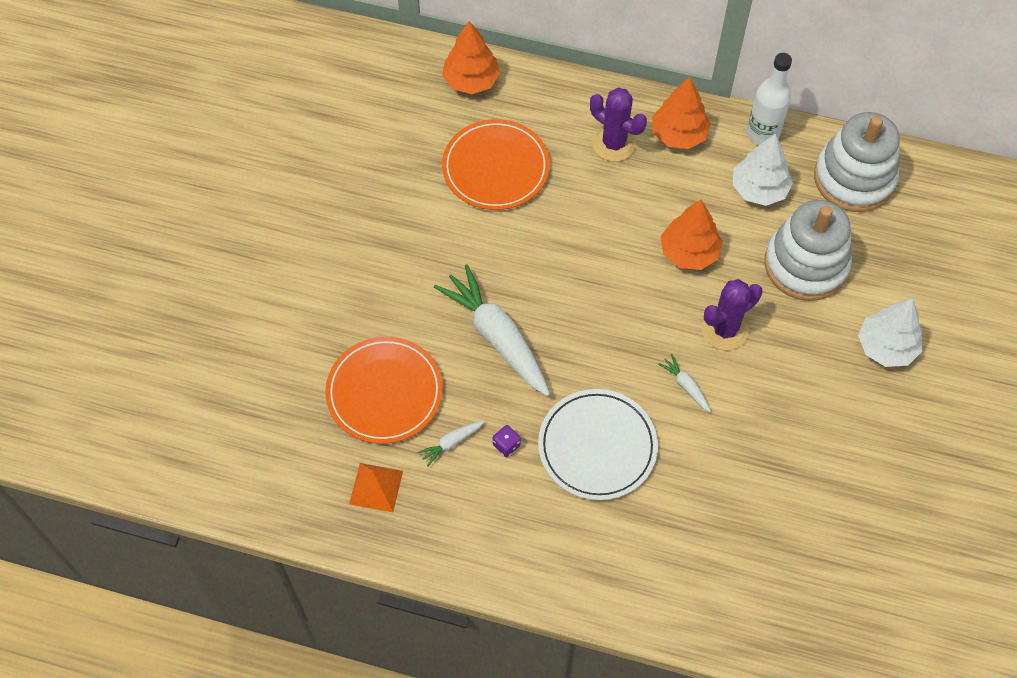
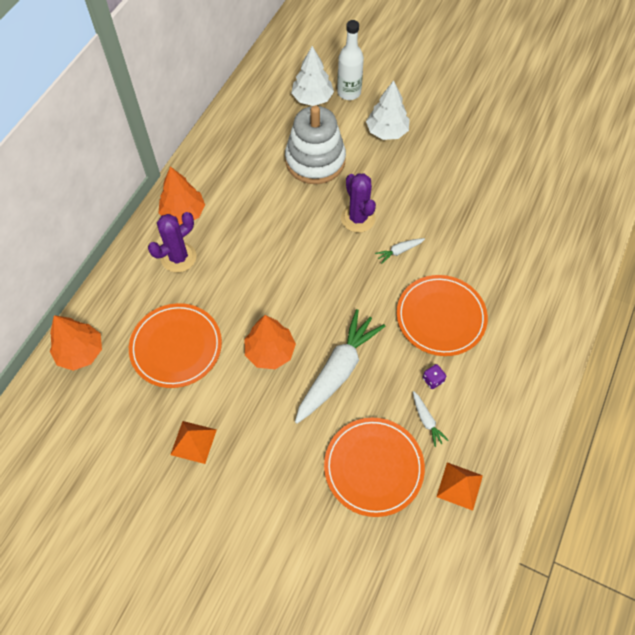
camera: 80 degrees left, 0 degrees up
white carrot [434,264,550,396] -> white carrot turned 150 degrees clockwise [295,309,385,424]
white plate [538,389,658,500] -> orange plate [397,275,488,356]
orange tree [661,200,723,270] -> orange tree moved to [245,315,296,369]
white tree [733,134,793,206] -> white tree moved to [291,46,334,106]
white bottle [747,53,792,145] -> white bottle moved to [337,20,364,100]
white stacking toy [814,112,900,212] -> none
none -> orange pyramid [170,421,217,464]

